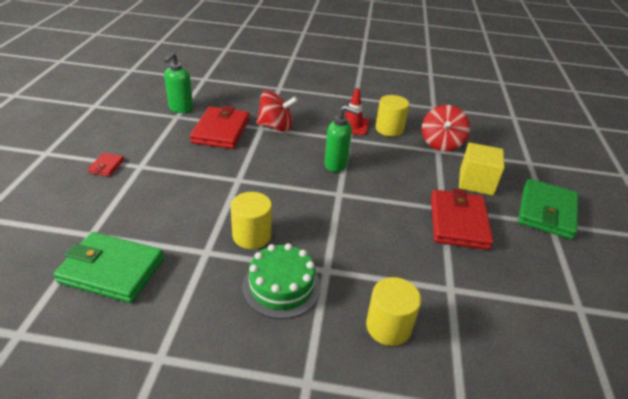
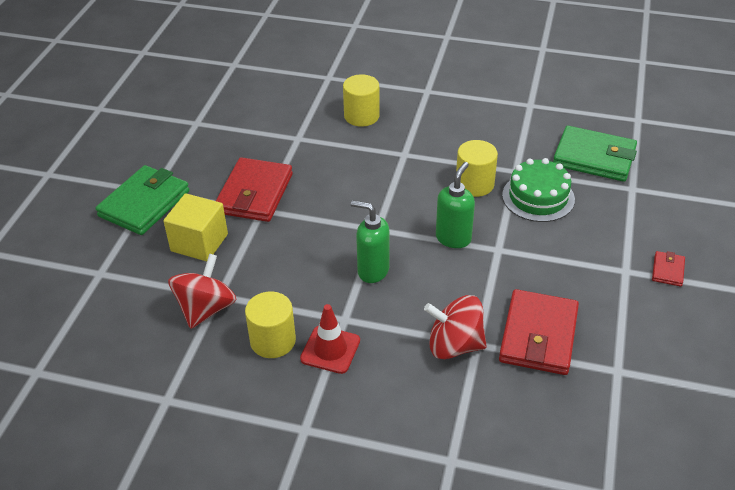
camera: 170 degrees left, 5 degrees up
green soap dispenser [164,52,193,113] -> green soap dispenser moved to [436,162,475,248]
green cake [242,243,321,319] -> green cake moved to [502,158,575,222]

